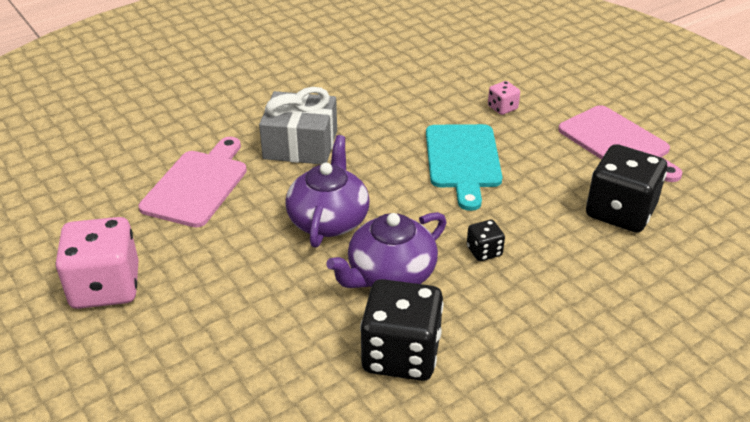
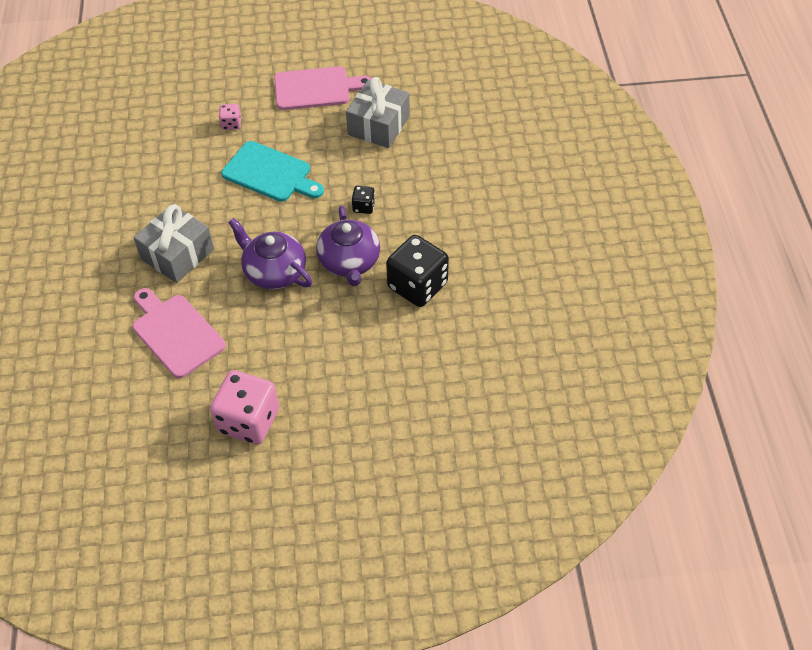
camera: 60 degrees left, 15 degrees up
black dice [586,144,667,233] -> grey gift [346,77,410,148]

